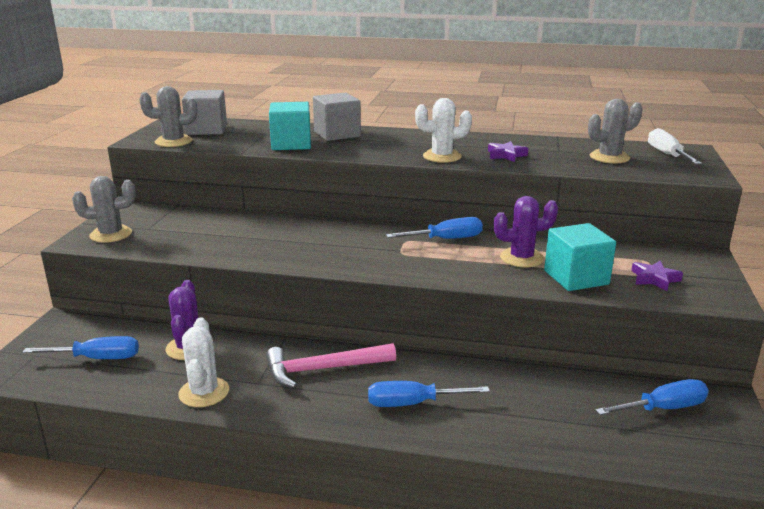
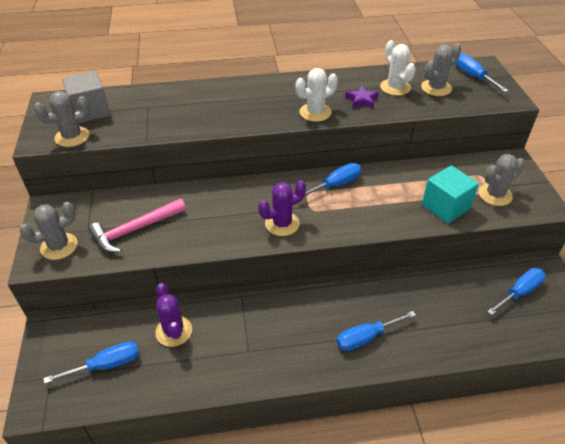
camera: 20 degrees left, 20 degrees up
white cactus [178,317,229,407] -> white cactus moved to [380,40,416,96]
pink hammer [266,343,396,388] -> pink hammer moved to [88,198,186,253]
turquoise cube [269,102,311,150] -> none
grey cube [313,93,361,141] -> none
purple cactus [494,196,558,267] -> purple cactus moved to [258,180,306,236]
purple star [631,261,683,291] -> grey cactus [479,154,525,206]
white screwdriver [648,128,702,164] -> blue screwdriver [455,53,508,92]

